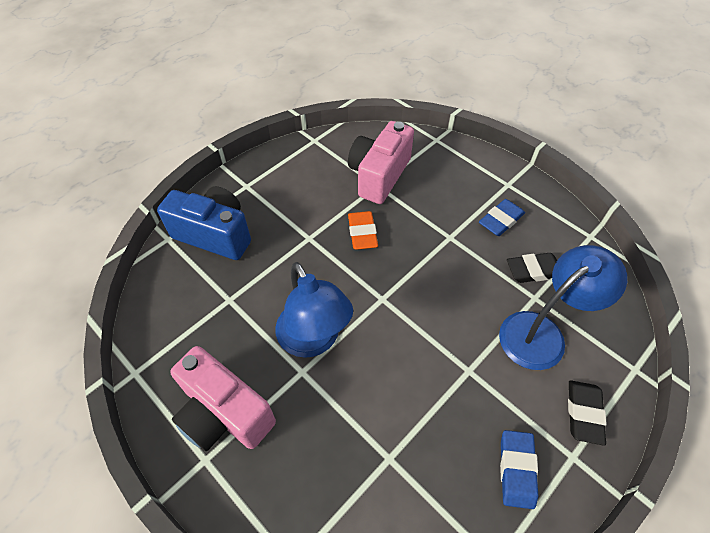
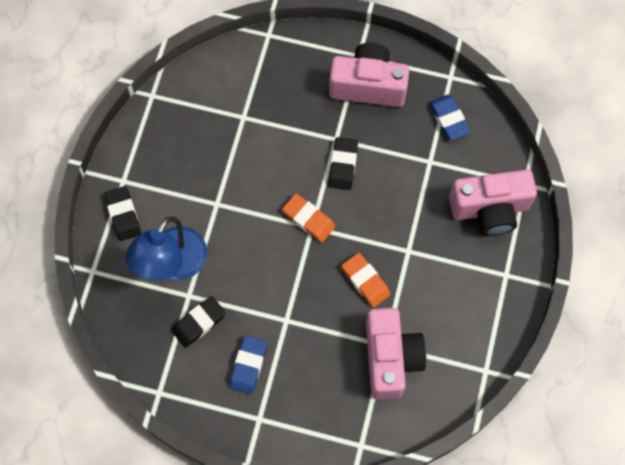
camera: 150 degrees right, 15 degrees up
blue camera [157,186,251,260] -> pink camera [449,169,537,236]
blue lamp [275,262,353,358] -> black eraser [328,137,358,190]
blue eraser [500,430,538,509] -> blue eraser moved to [429,95,470,140]
none -> orange eraser [282,194,335,242]

